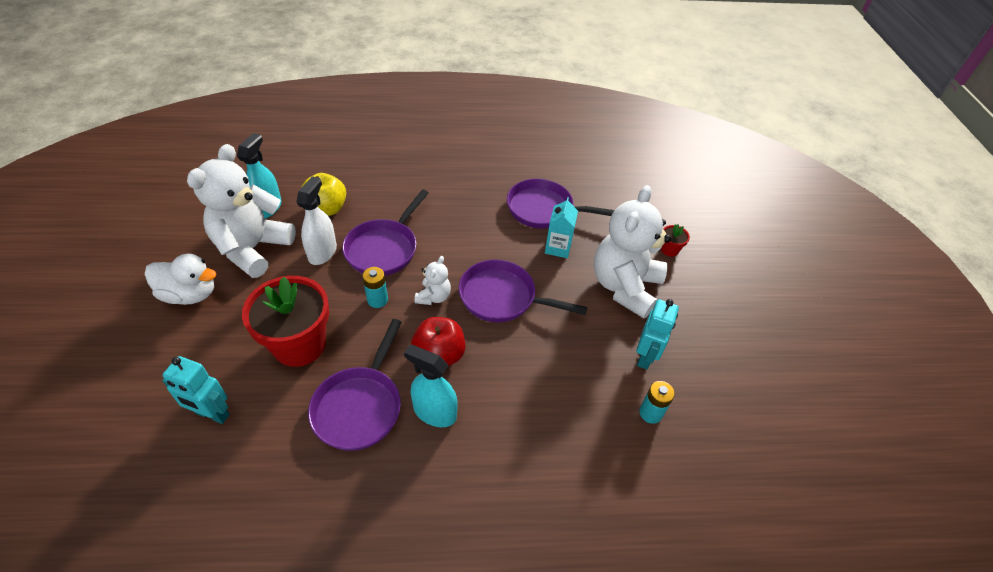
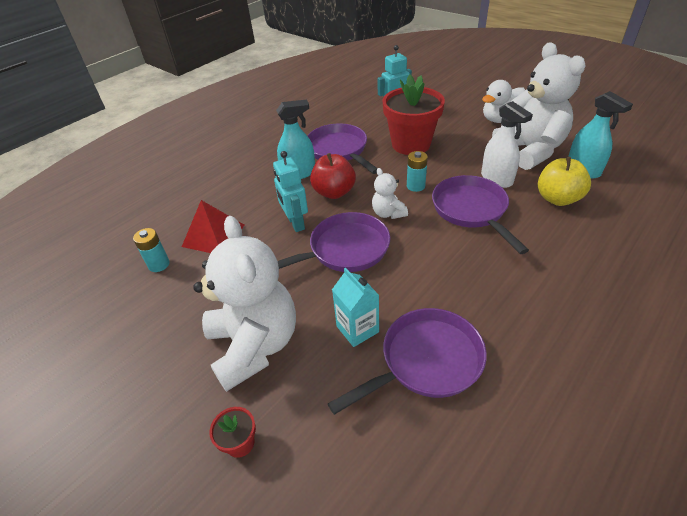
camera: 140 degrees right, 5 degrees down
turquoise robot [637,299,679,370] -> turquoise robot moved to [273,151,308,232]
none -> red pyramid [182,200,244,253]

